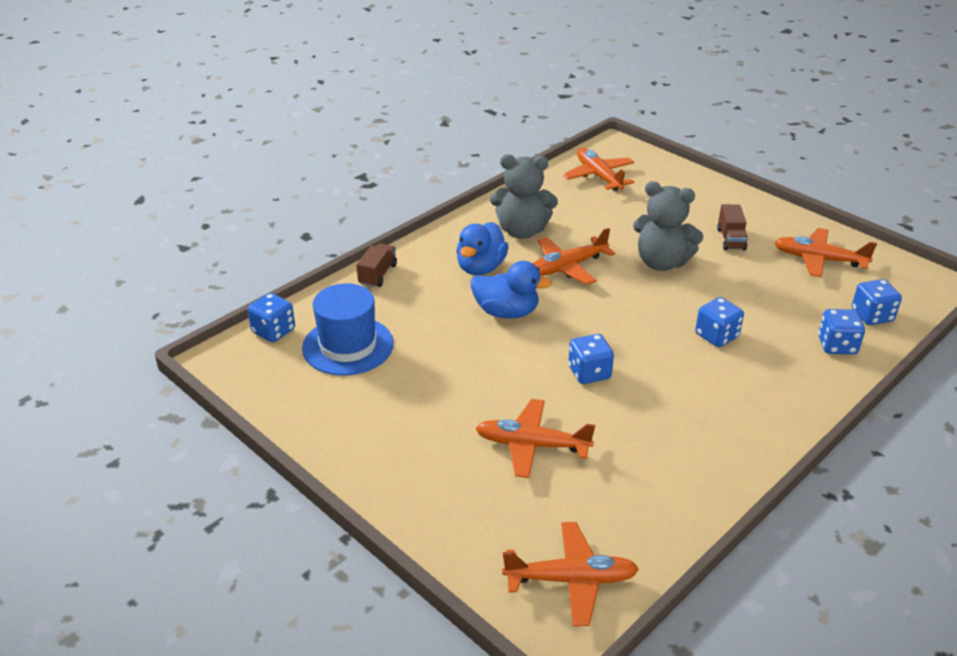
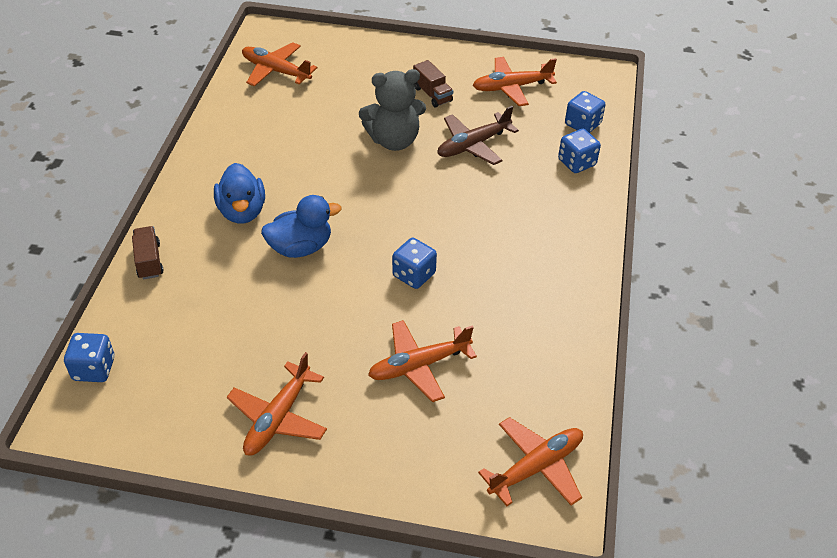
camera: 35 degrees left, 10 degrees up
blue hat [302,283,394,376] -> none
grey teddy bear [490,154,558,239] -> none
orange plane [533,228,615,285] -> orange plane moved to [227,352,327,456]
blue dice [695,297,744,347] -> none
none -> brown plane [437,106,519,165]

